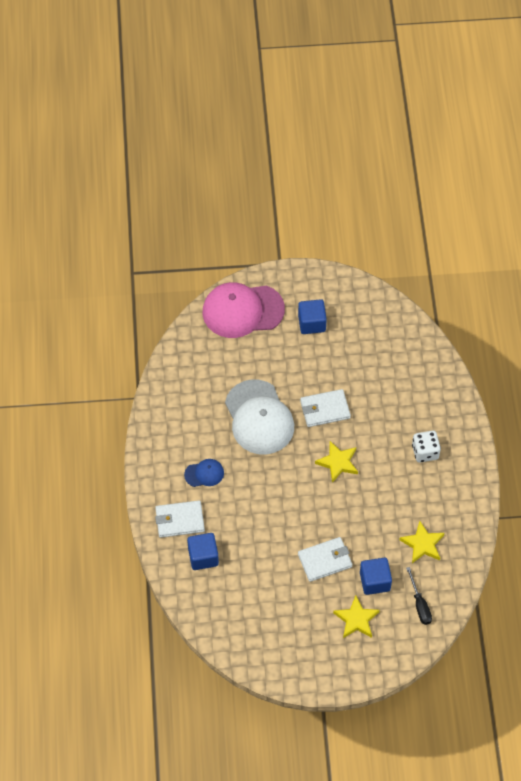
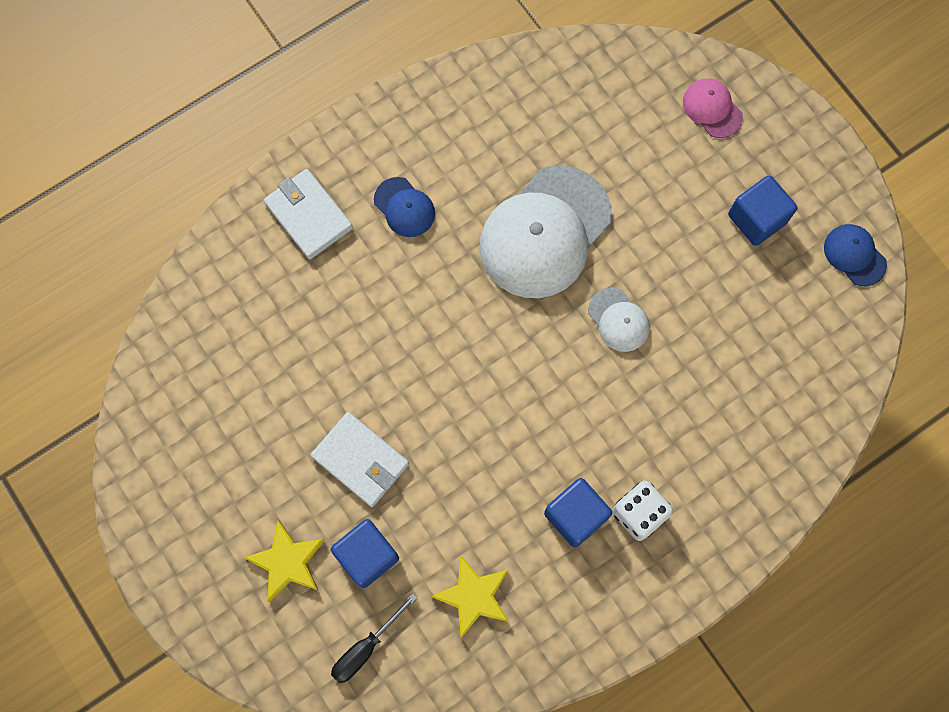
camera: 60 degrees right, 15 degrees up
blue cube [187,533,219,570] -> blue cube moved to [544,478,612,547]
pink cap [202,282,285,338] -> pink cap [683,79,743,138], size x0.46
white wallet [300,389,351,427] -> white cap [588,288,649,352]
yellow star [315,441,358,483] -> none
none -> blue cap [824,224,887,286]

